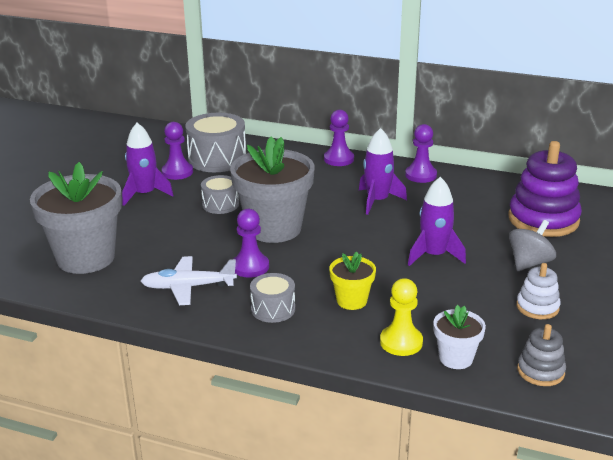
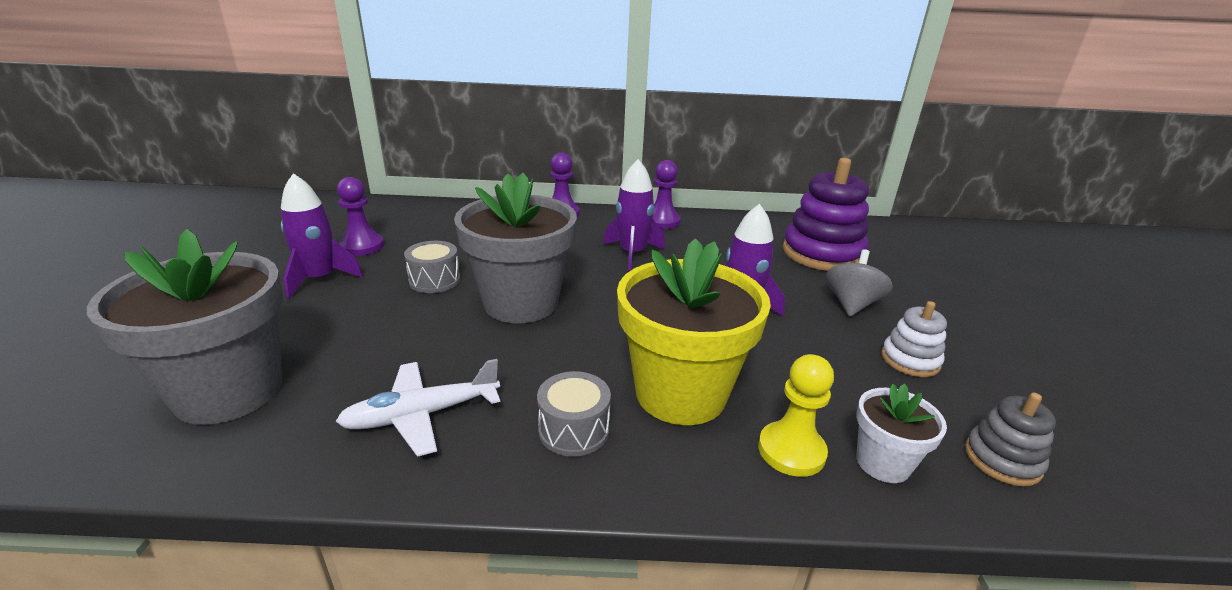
camera: 20 degrees left, 0 degrees up
grey drum [185,113,246,172] -> none
purple pawn [234,209,269,278] -> none
yellow flower pot [329,252,376,310] -> yellow flower pot [617,238,771,425], size x2.02

